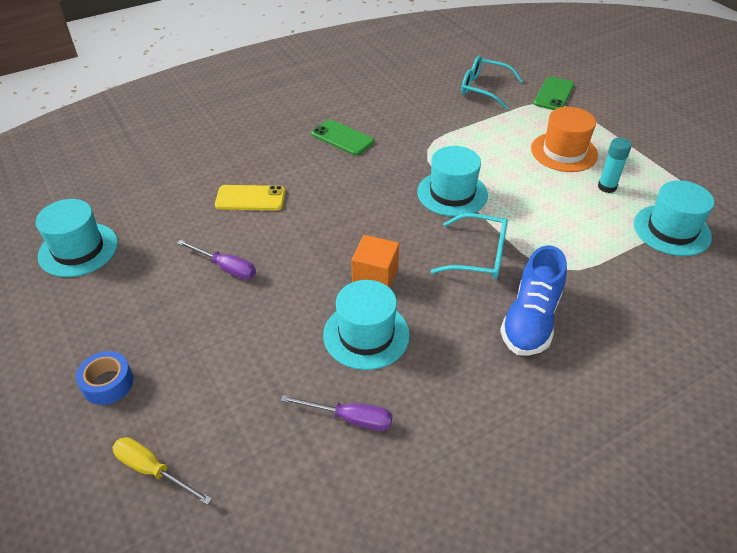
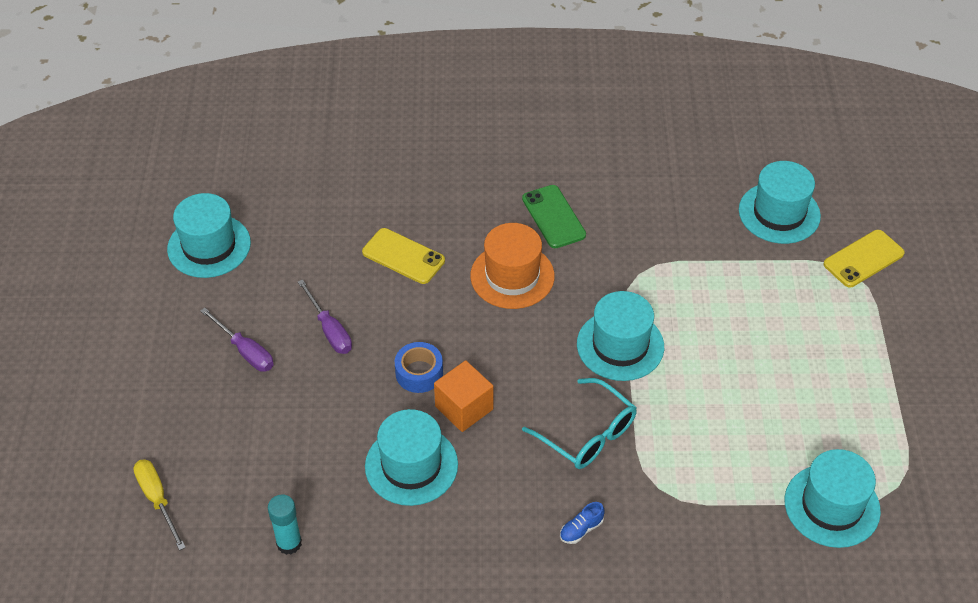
camera: 30 degrees right, 5 degrees up
blue tape [76,351,133,405] -> blue tape moved to [395,342,443,393]
purple screwdriver [281,395,392,431] -> purple screwdriver moved to [200,308,274,372]
turquoise glasses [461,56,523,109] -> turquoise hat [739,161,821,244]
blue shoe [500,245,567,356] -> blue shoe [560,502,605,544], size x0.40
orange hat [531,107,598,172] -> orange hat moved to [470,223,555,309]
green phone [534,77,574,110] -> yellow phone [824,230,905,287]
turquoise glue stick [598,138,632,193] -> turquoise glue stick moved to [268,494,302,555]

